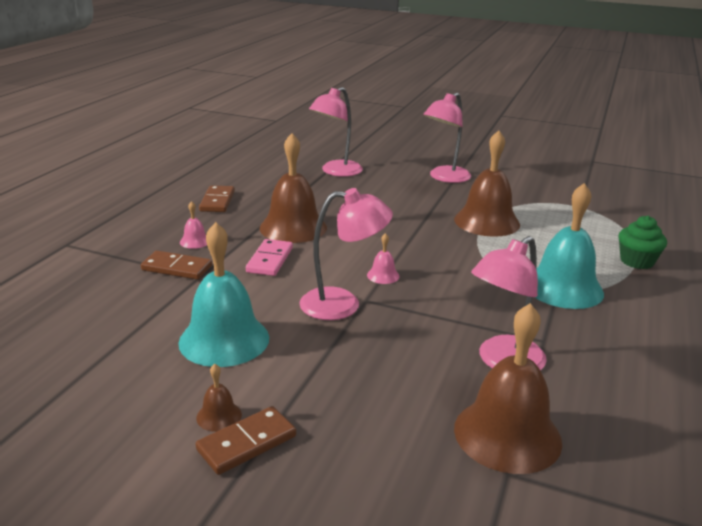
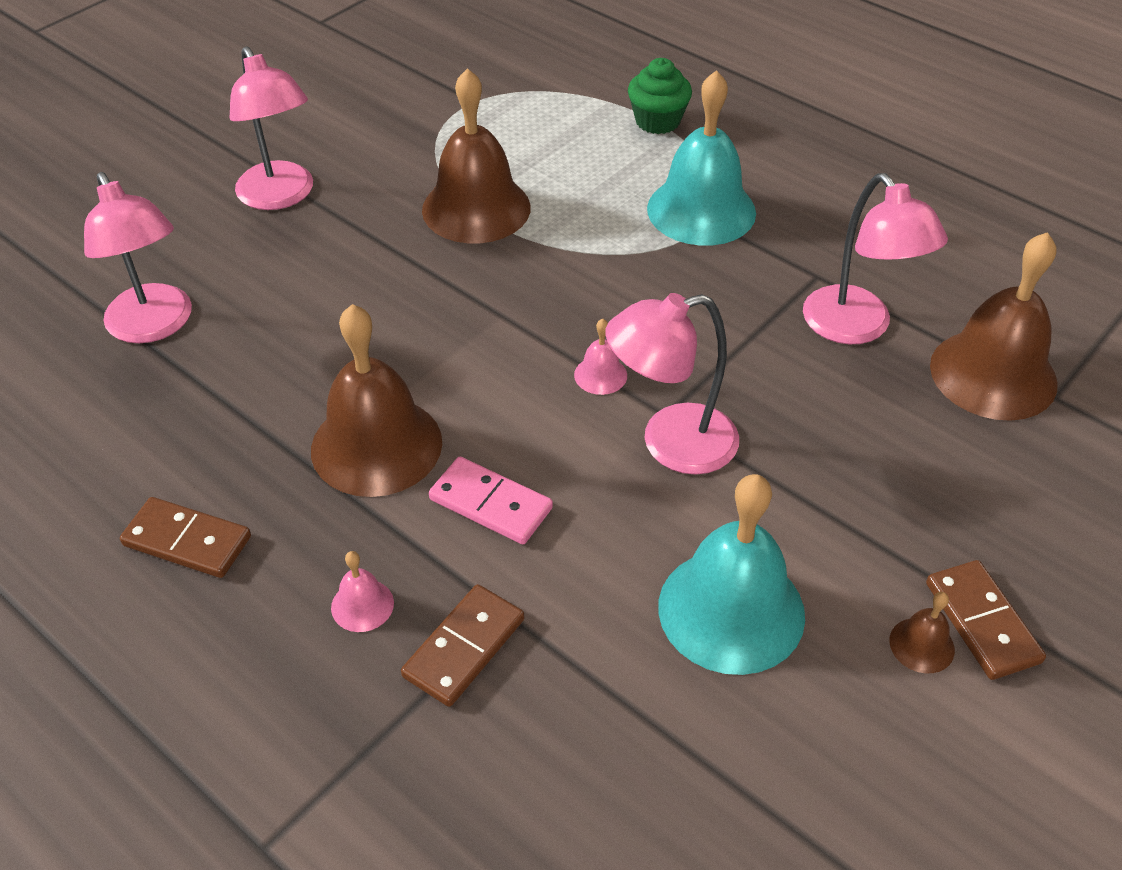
camera: 70 degrees left, 20 degrees up
pink lamp [299,188,393,320] -> pink lamp turned 120 degrees counterclockwise [605,293,739,475]

